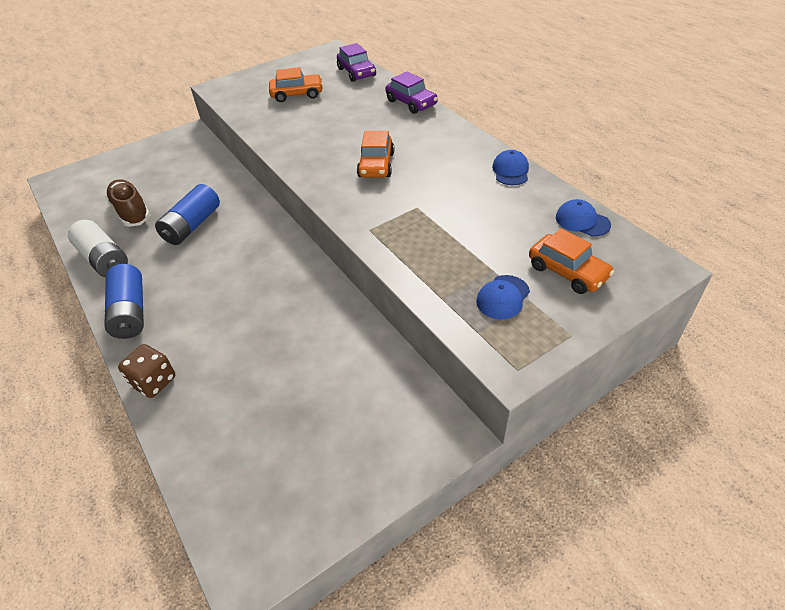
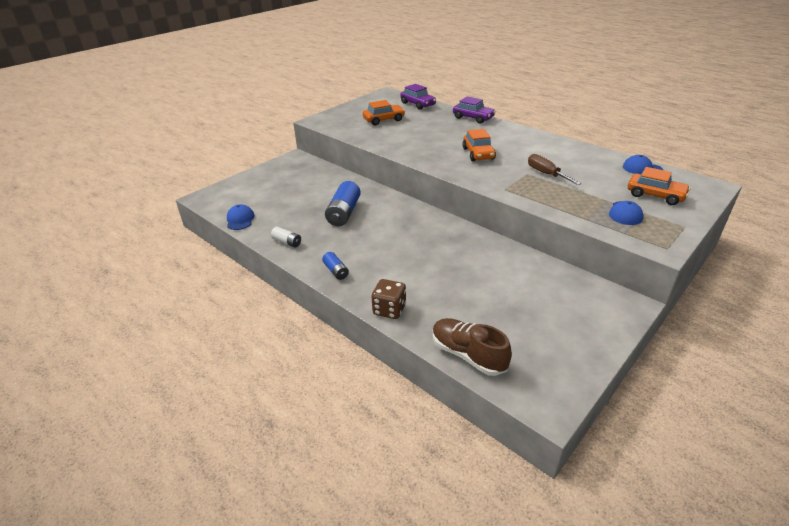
camera: 15 degrees left, 10 degrees down
white battery [68,220,128,277] -> white battery [271,227,301,247], size x0.53
blue battery [104,264,144,339] -> blue battery [322,252,349,280], size x0.53
brown shoe [105,179,150,227] -> brown shoe moved to [433,318,512,376]
blue cap [492,150,529,185] -> blue cap moved to [227,204,255,230]
none -> brown screwdriver [528,154,581,185]

